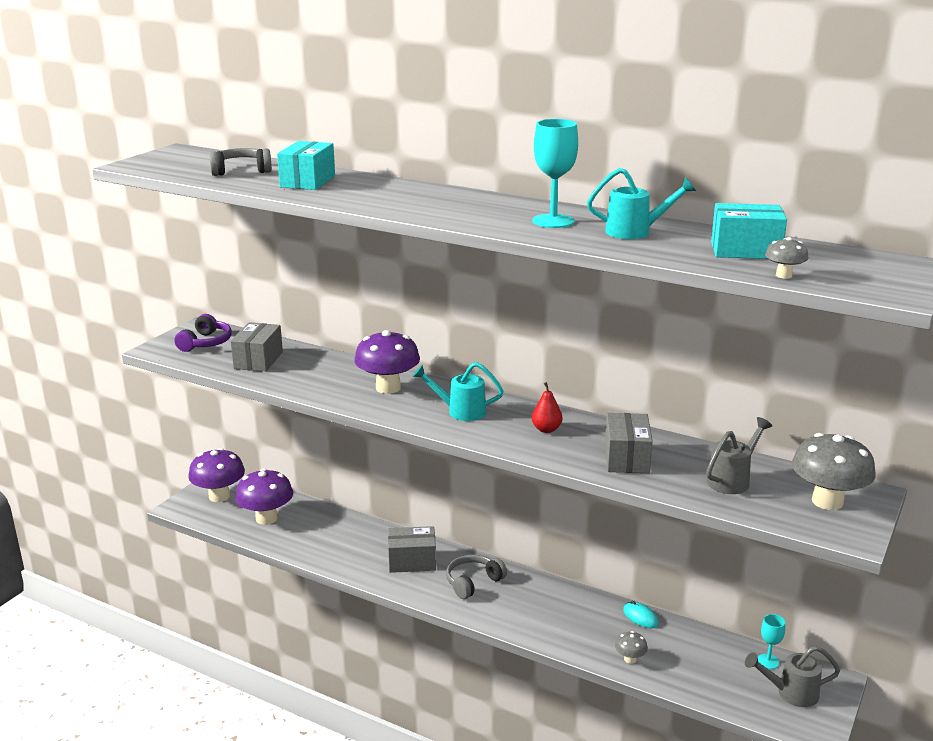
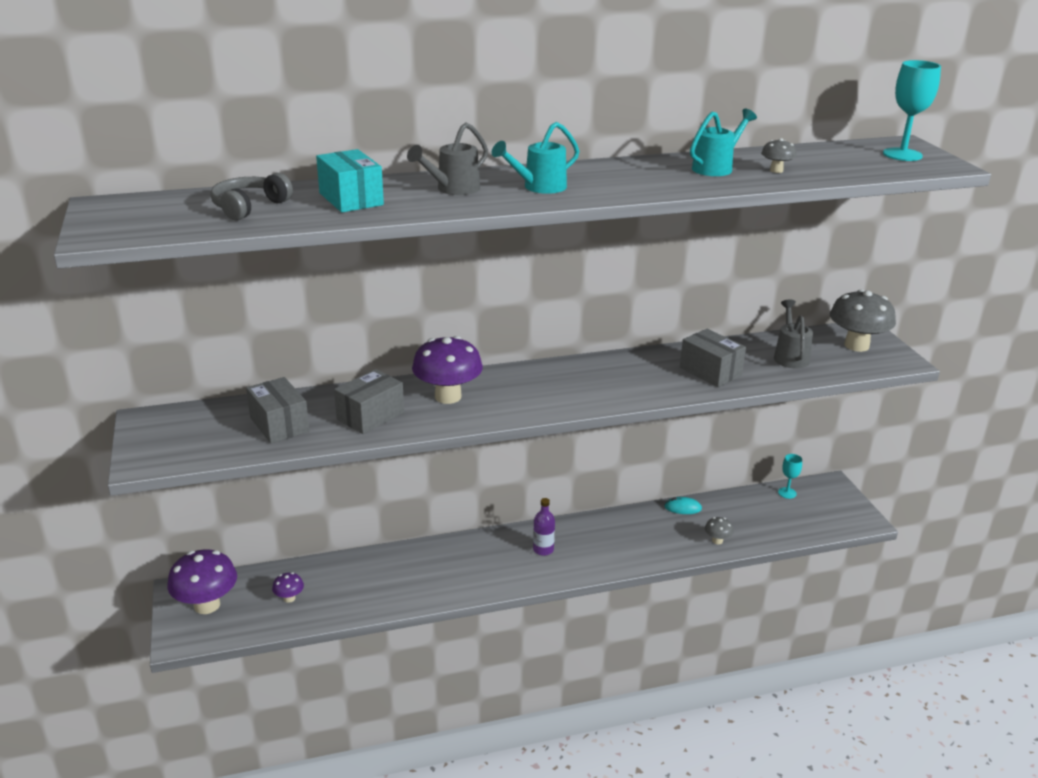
camera: 45 degrees left, 5 degrees up
purple headphones [174,314,232,352] -> none
purple mushroom [235,468,293,525] -> purple mushroom [272,572,304,603], size x0.47
grey box [388,526,436,573] -> grey box moved to [334,369,404,434]
turquoise watering can [412,362,503,421] -> turquoise watering can moved to [492,122,580,194]
grey headphones [446,555,507,599] -> purple bottle [533,498,555,556]
turquoise goblet [532,119,578,228] -> turquoise goblet moved to [883,60,941,161]
red pear [532,382,562,433] -> none
turquoise box [711,203,787,259] -> none
grey watering can [745,646,840,707] -> grey watering can moved to [407,122,488,195]
grey mushroom [765,237,808,279] -> grey mushroom moved to [761,138,797,173]

